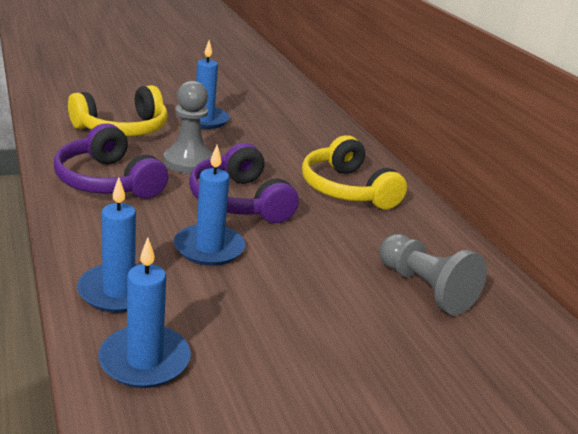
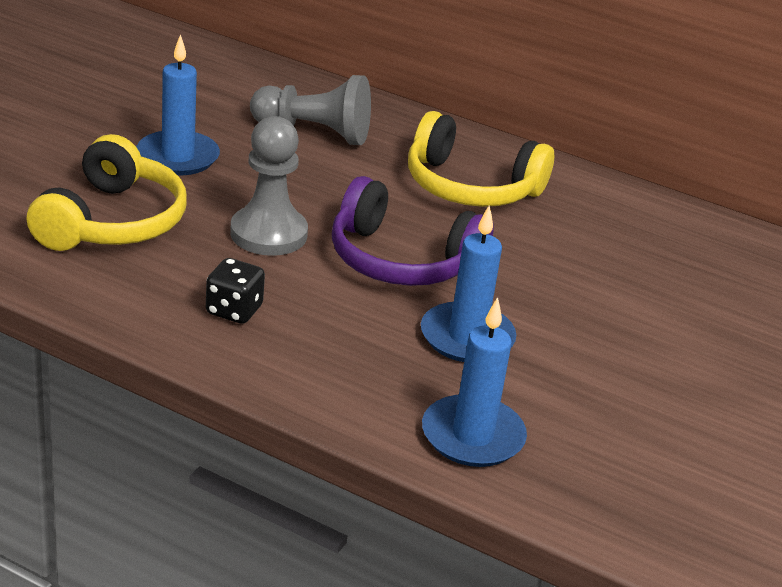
camera: 40 degrees left, 5 degrees up
purple headphones [54,123,168,199] -> black dice [206,258,265,324]
blue candle [98,238,191,388] -> none
grey pawn [379,234,487,316] -> grey pawn moved to [250,75,371,145]

